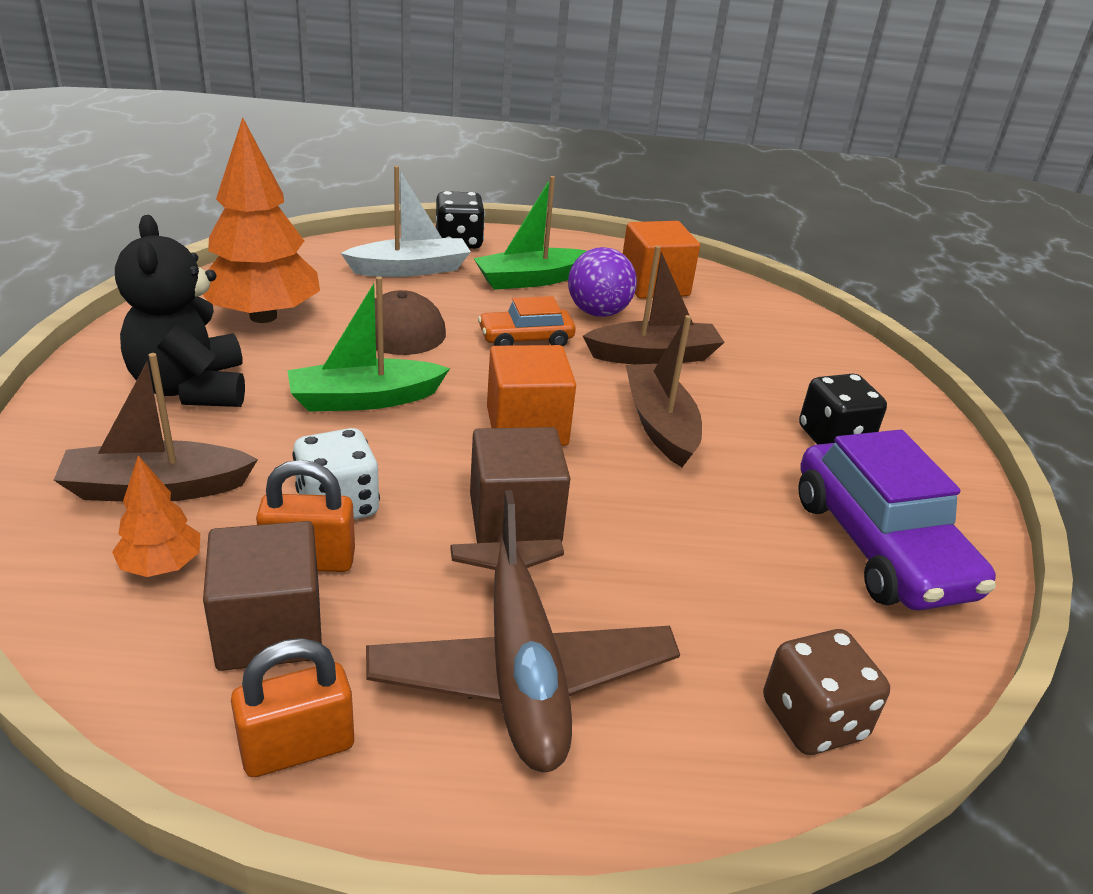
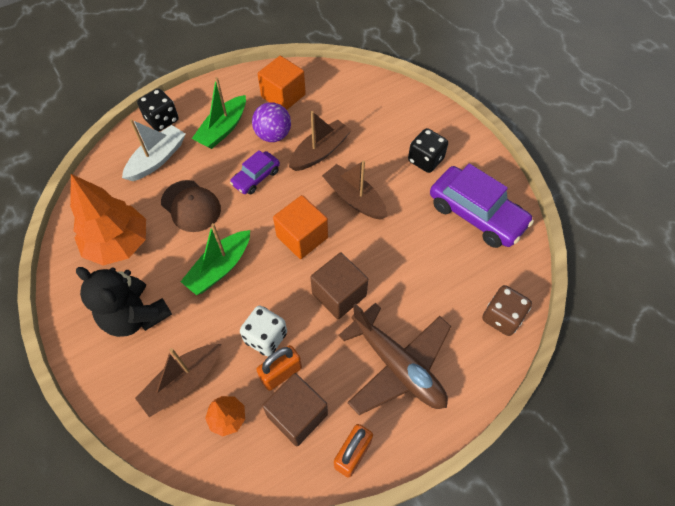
camera: 30 degrees left, 25 degrees up
orange car [478,296,576,346] -> purple car [230,150,280,195]

